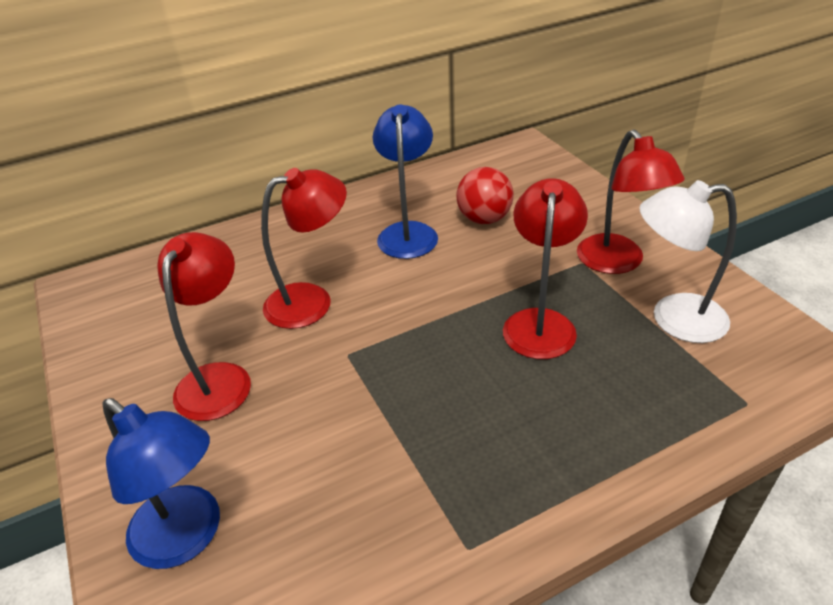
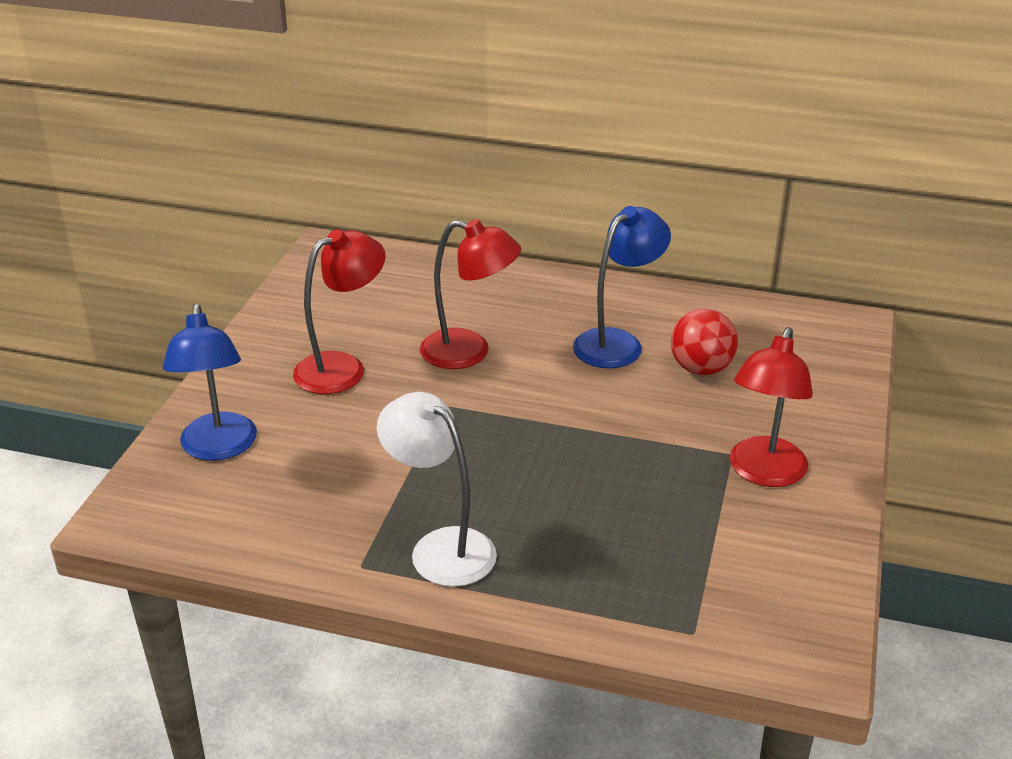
camera: 40 degrees right, 5 degrees down
red lamp [503,178,588,359] -> none
white lamp [639,180,737,343] -> white lamp moved to [377,392,497,587]

